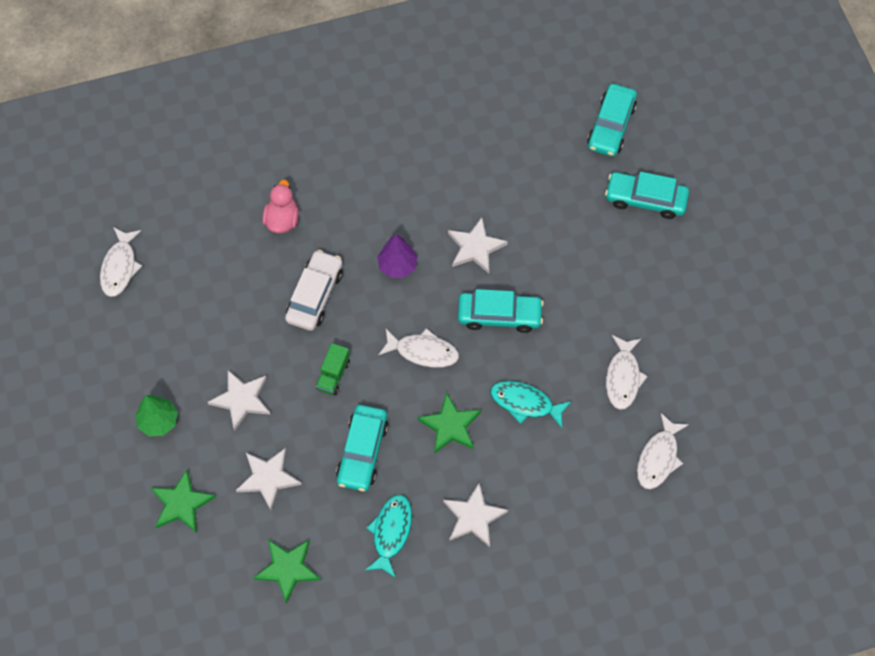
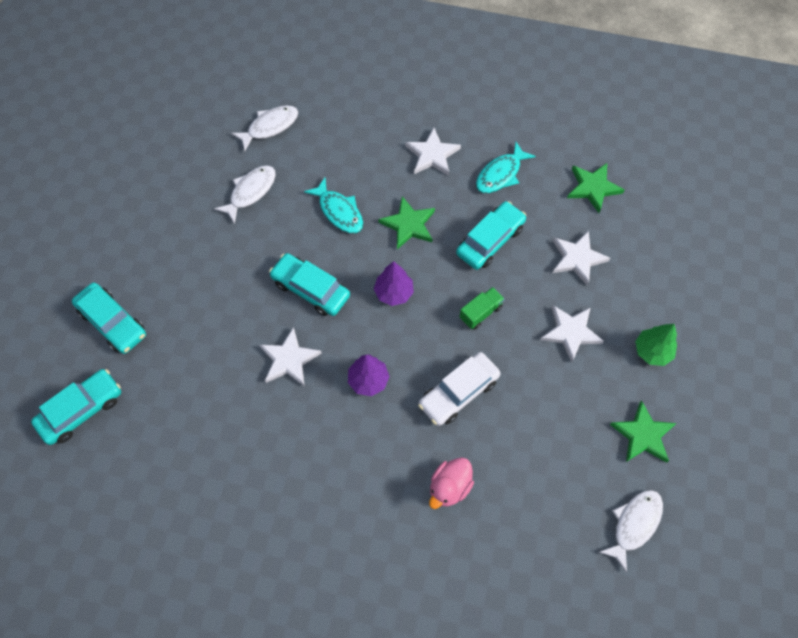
camera: 150 degrees left, 0 degrees up
green star [151,470,216,533] -> green star moved to [610,400,677,463]
white fish [378,328,459,368] -> purple tree [374,261,414,306]

